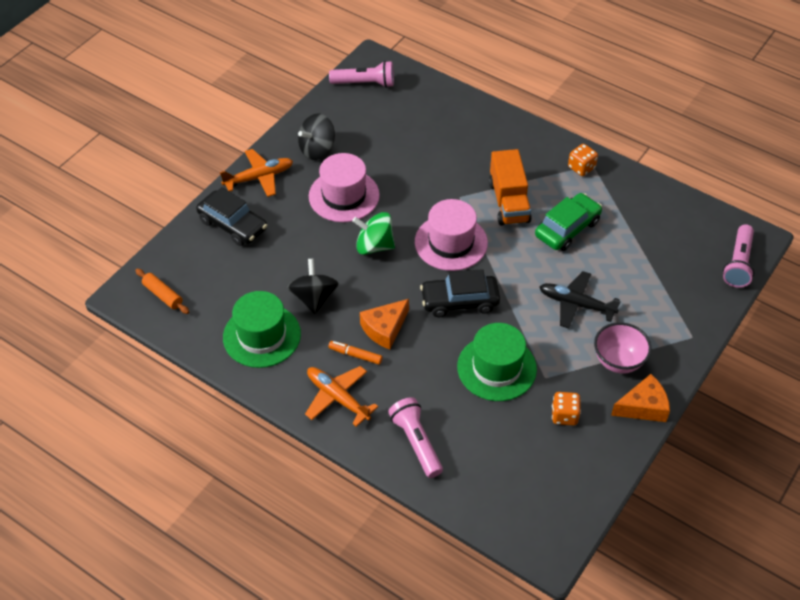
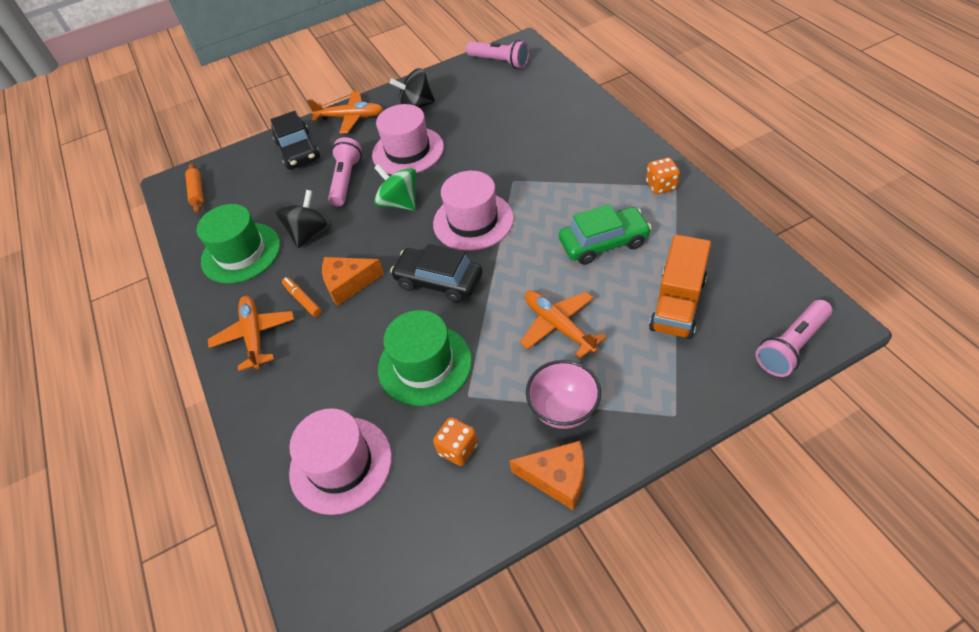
camera: 35 degrees right, 0 degrees up
pink flashlight [388,397,443,478] -> pink flashlight moved to [328,137,362,206]
orange truck [489,149,532,226] -> orange truck moved to [649,235,711,339]
black plane [540,271,621,329] -> orange plane [520,291,607,360]
none -> pink hat [289,408,392,515]

